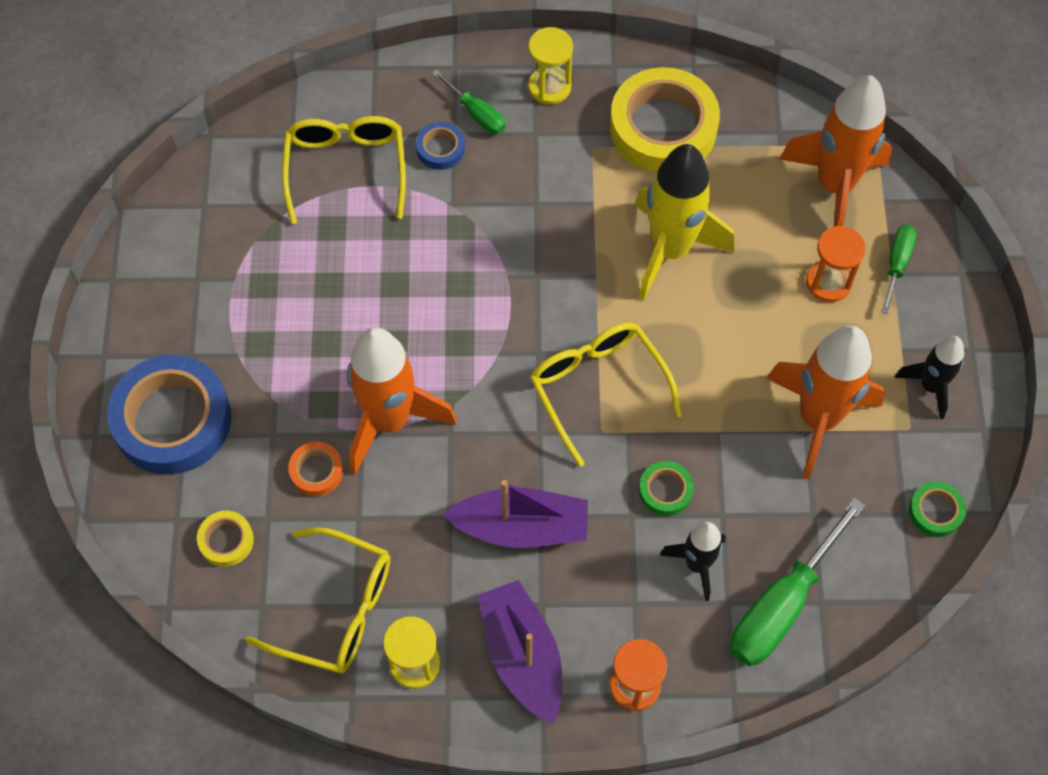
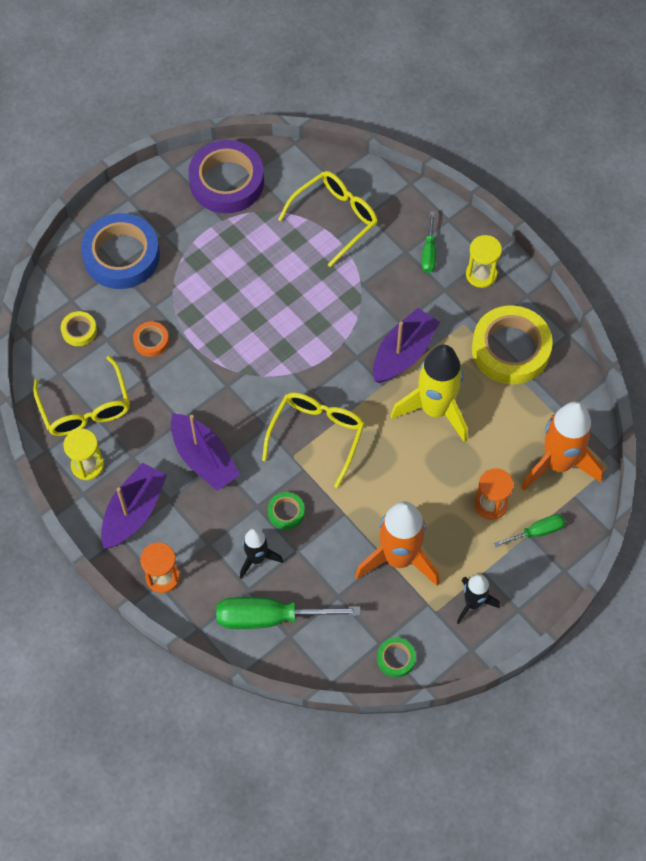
camera: 50 degrees right, 0 degrees up
orange rocket [347,327,457,475] -> none
blue tape [416,122,465,170] -> none
none -> purple tape [188,140,264,213]
none -> purple boat [373,308,440,383]

